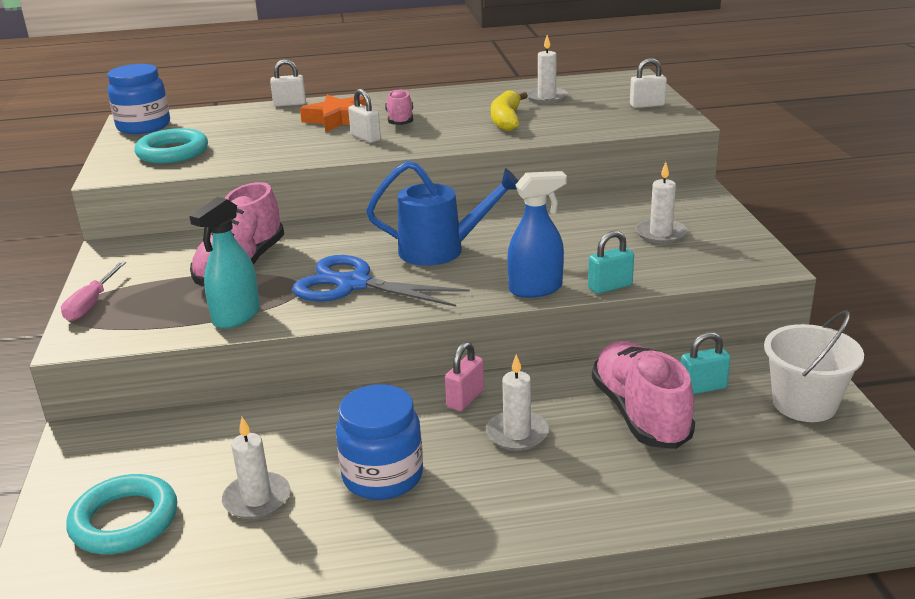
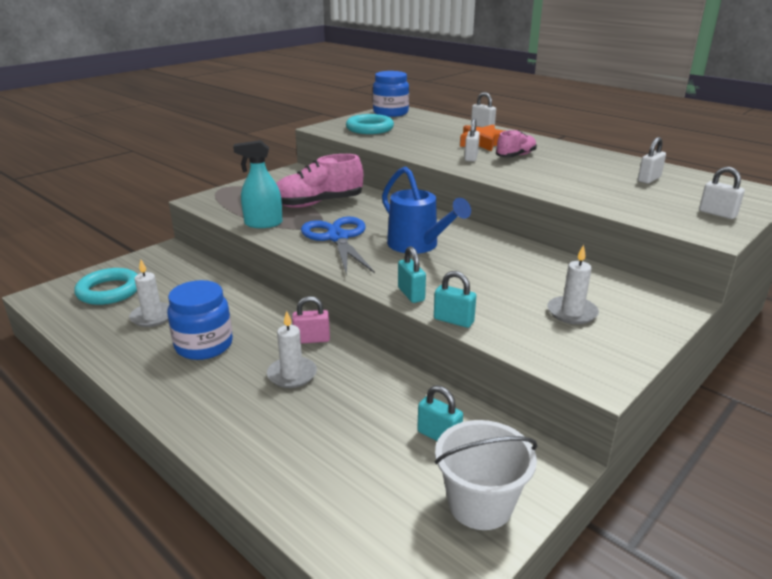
camera: 50 degrees right, 0 degrees up
pink screwdriver [61,261,126,321] -> none
yellow banana [491,90,528,131] -> none
blue spray bottle [507,171,567,298] -> turquoise padlock [398,246,426,303]
white candle [527,35,568,104] -> white padlock [638,137,666,184]
pink shoe [592,341,695,449] -> none

